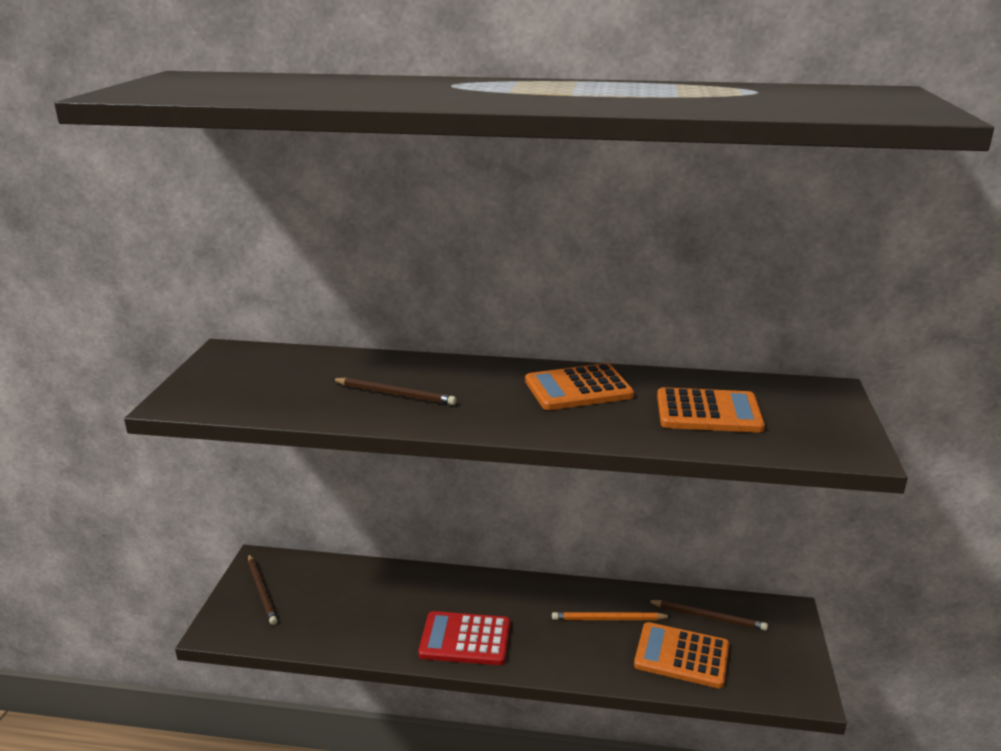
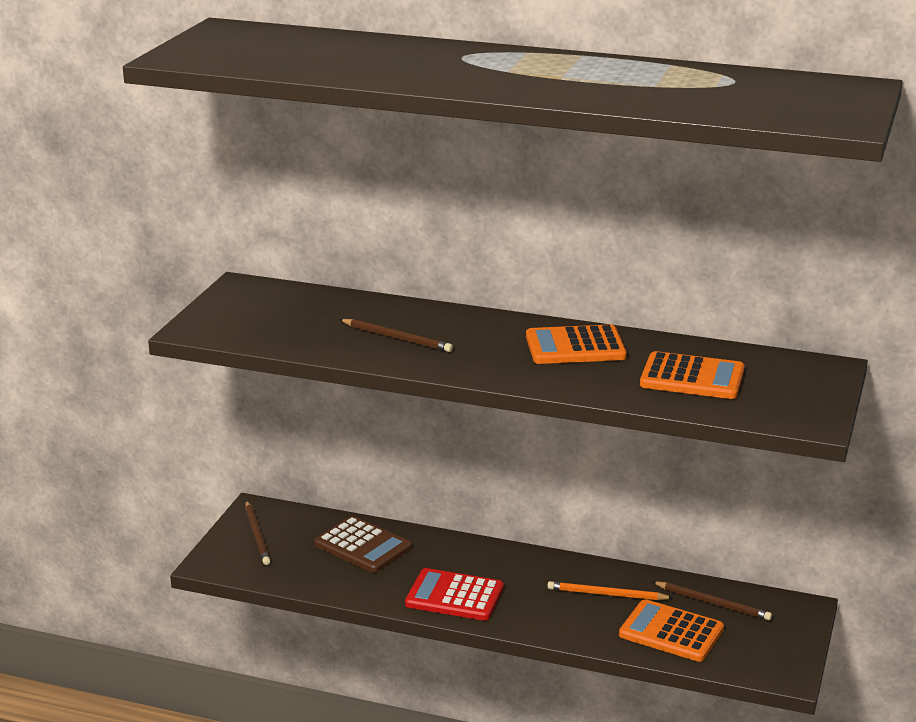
camera: 10 degrees right, 0 degrees up
none -> brown calculator [314,516,412,573]

